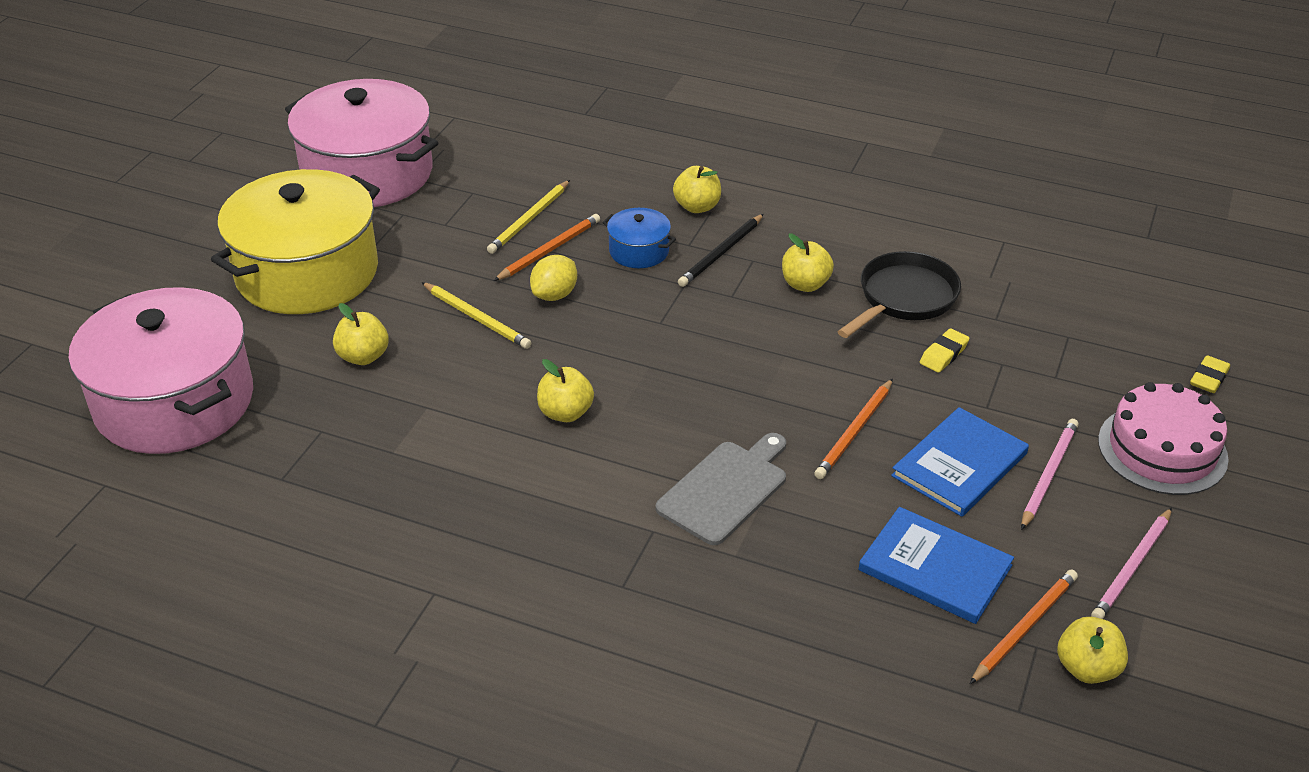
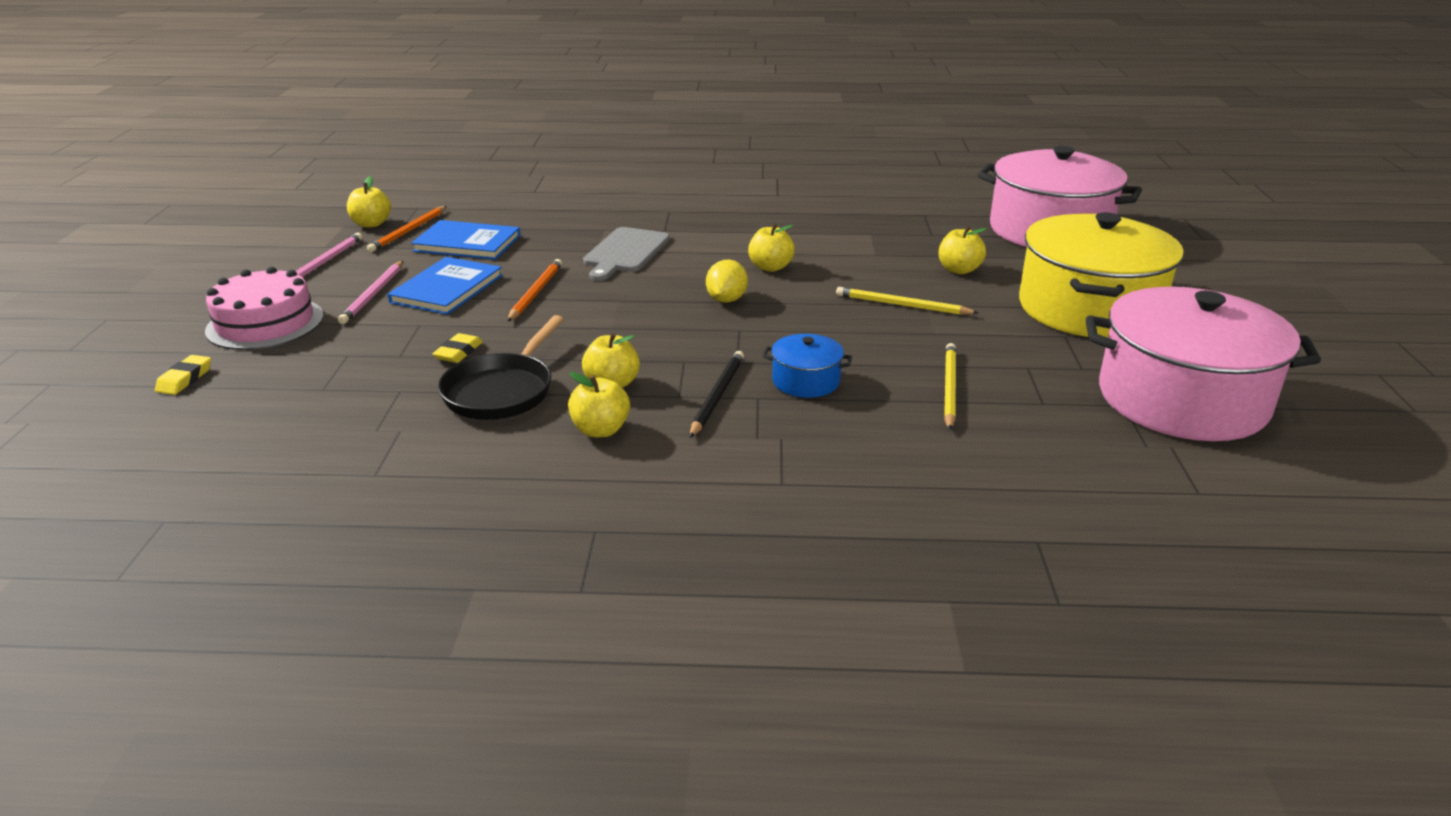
camera: 160 degrees right, 10 degrees down
orange pencil [494,214,600,281] -> none
yellow lemon [530,255,577,301] -> yellow lemon moved to [706,260,748,303]
yellow apple [673,166,721,213] -> yellow apple moved to [568,372,630,437]

